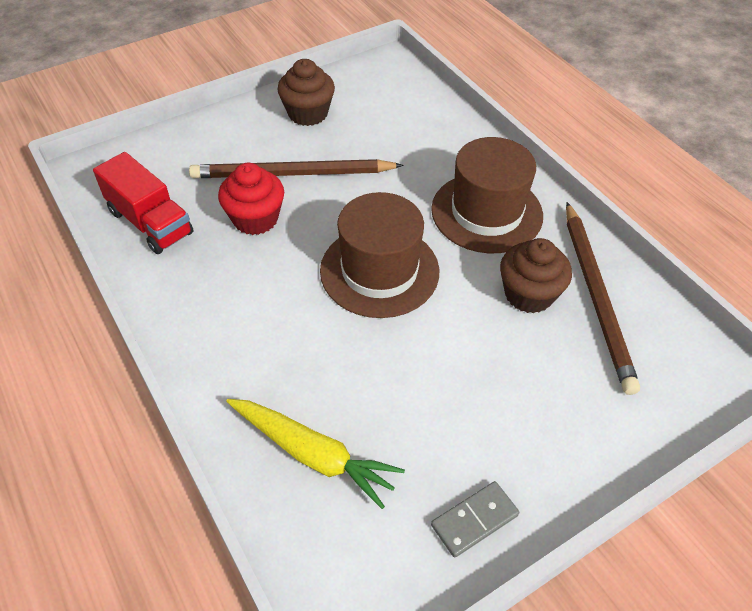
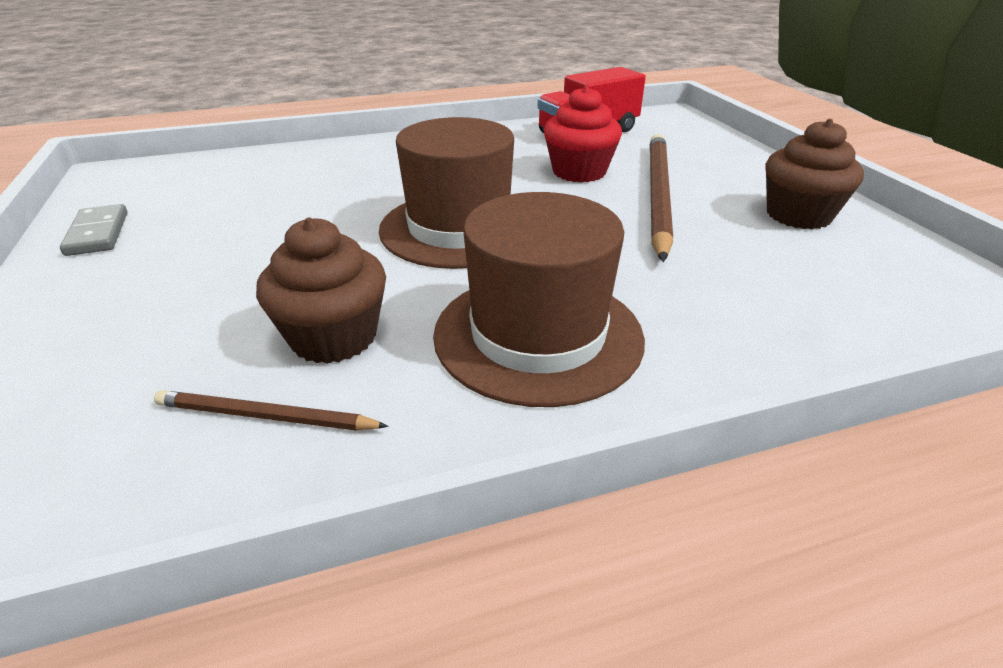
camera: 105 degrees right, 15 degrees down
yellow carrot [226,399,405,509] -> none
brown pencil [566,202,640,395] -> brown pencil [154,390,389,431], size x0.50

